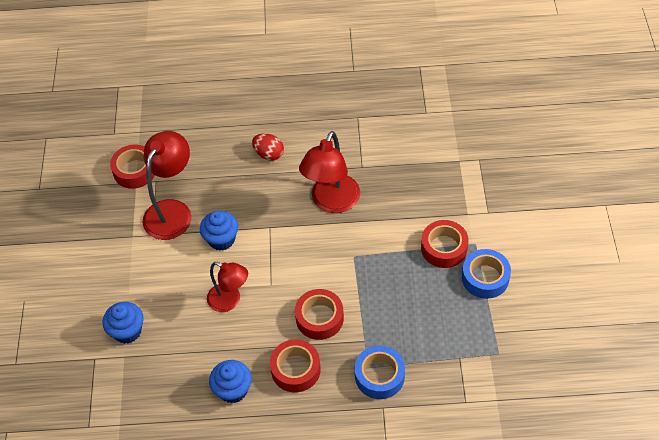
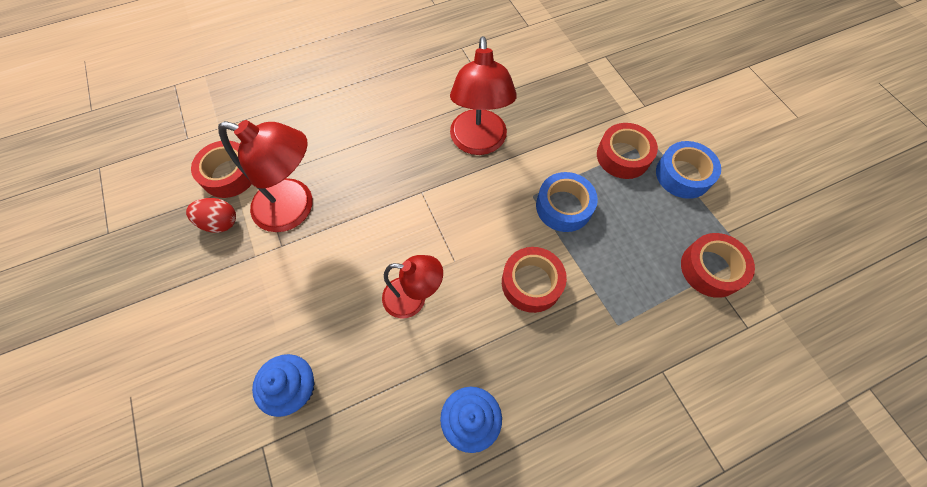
camera: 25 degrees left, 10 degrees up
red lamp [143,131,192,240] -> red lamp turned 105 degrees clockwise [218,120,312,232]
blue cupcake [200,211,238,251] -> none
red egg [252,133,284,161] -> red egg moved to [186,198,236,233]
red tape [270,339,321,392] -> red tape moved to [681,233,755,298]
blue tape [355,346,405,399] -> blue tape moved to [536,172,598,232]

